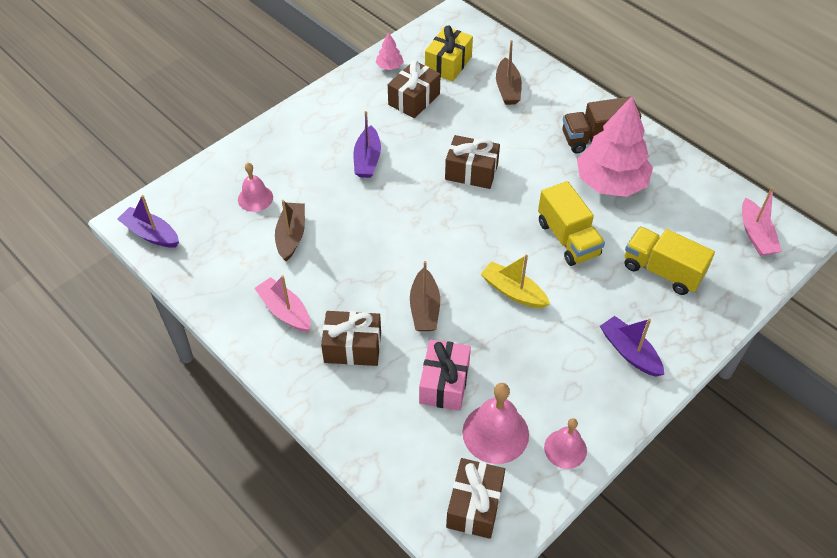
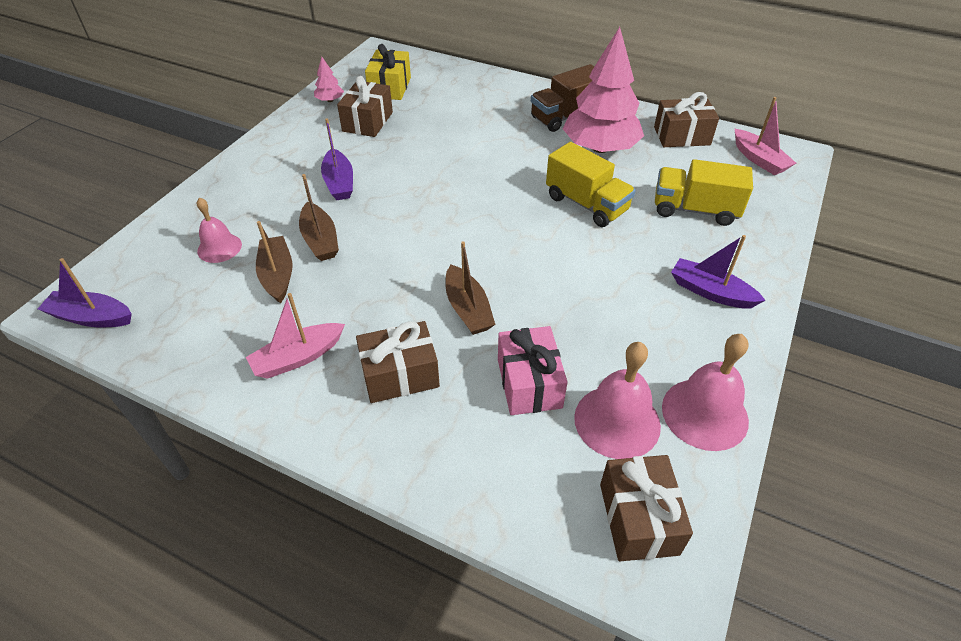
camera: 20 degrees left, 5 degrees down
pink boat [255,276,311,332] -> pink boat turned 60 degrees counterclockwise [246,293,345,379]
brown gift [445,135,500,189] -> brown gift moved to [654,92,719,147]
yellow boat [481,255,550,308] -> none
brown boat [496,40,522,105] -> brown boat moved to [299,174,339,261]
pink bell [544,418,587,469] -> pink bell [662,334,749,451], size x1.58

